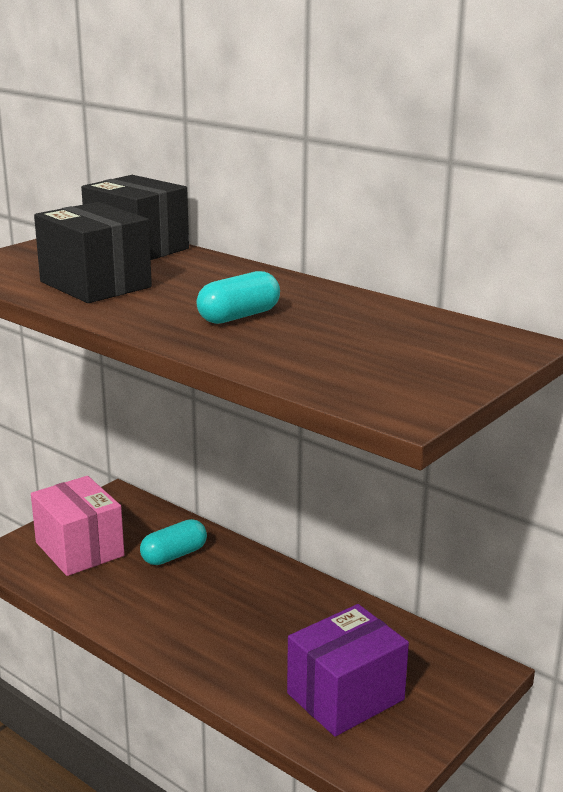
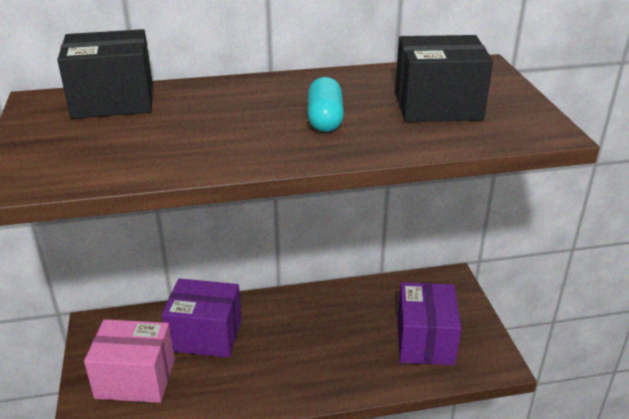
camera: 50 degrees left, 10 degrees up
black box [34,202,152,303] -> black box moved to [395,35,493,122]
turquoise capsule [140,519,207,565] -> purple box [162,278,242,358]

